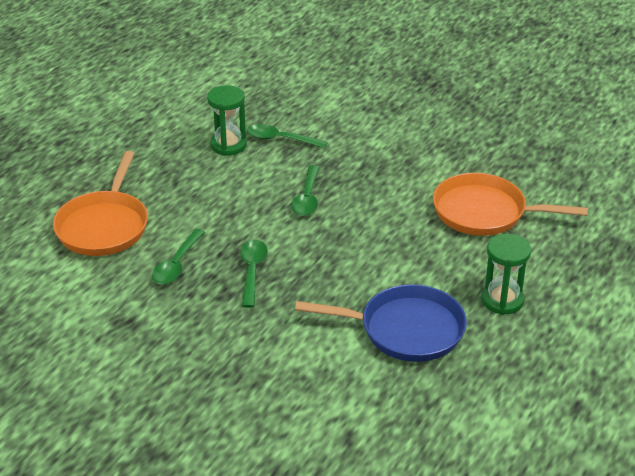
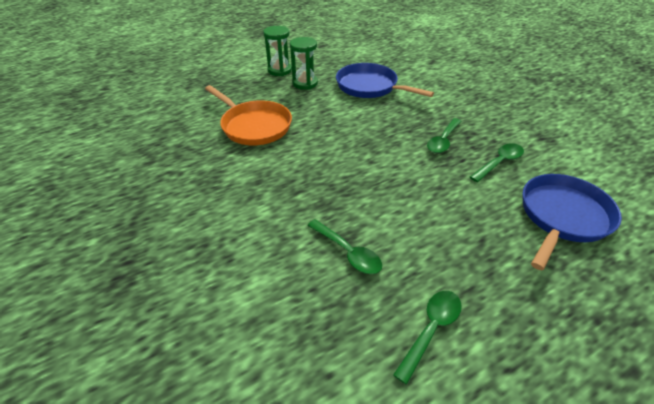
camera: 150 degrees left, 5 degrees up
orange pan [53,151,148,256] -> blue pan [522,174,622,270]
green hourglass [207,85,247,156] -> green hourglass moved to [263,26,292,76]
green spoon [292,165,320,216] -> green spoon moved to [393,291,462,385]

